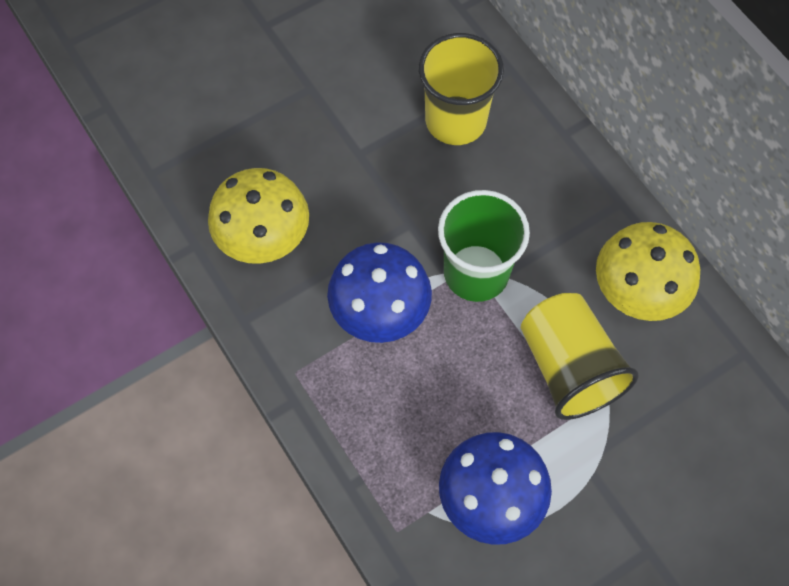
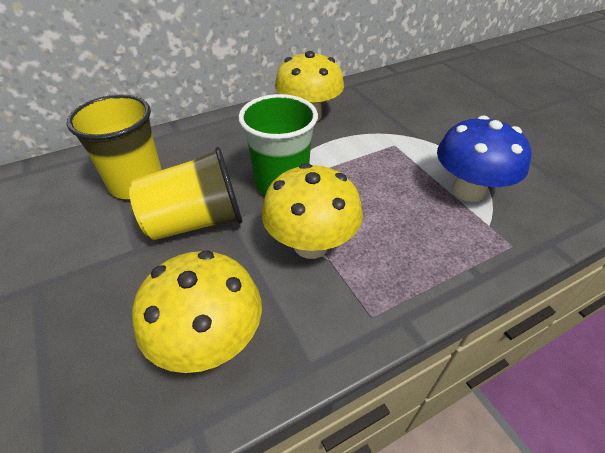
camera: 85 degrees left, 20 degrees down
blue mushroom [327,242,432,343] -> yellow mushroom [262,163,363,259]
yellow cup [521,293,639,420] -> yellow cup moved to [129,147,242,240]

